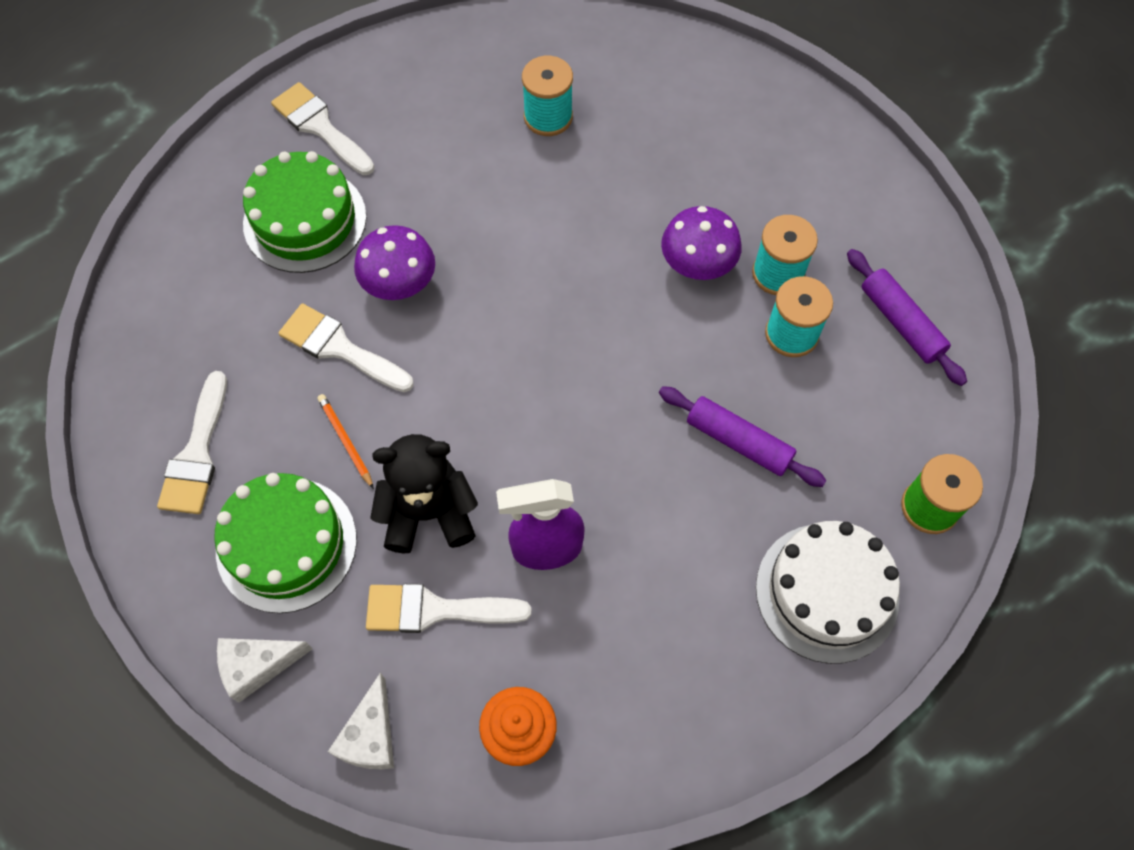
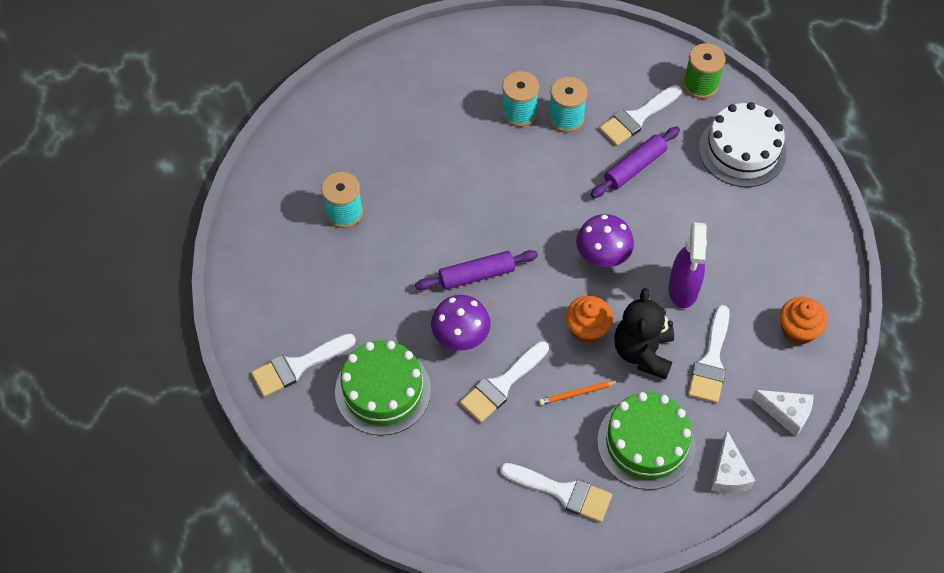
camera: 75 degrees left, 5 degrees down
purple mushroom [661,206,742,280] -> purple mushroom moved to [576,214,634,267]
purple rolling pin [847,249,967,386] -> purple rolling pin moved to [415,250,538,290]
none -> orange cupcake [566,296,613,344]
none -> white brush [599,85,682,146]

